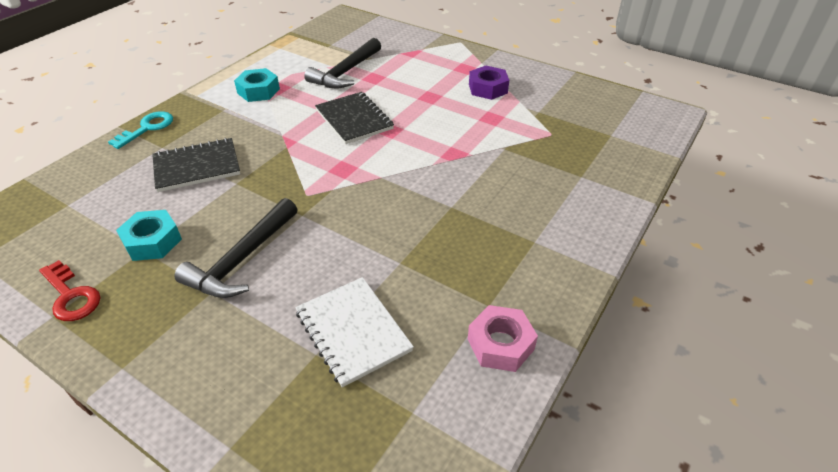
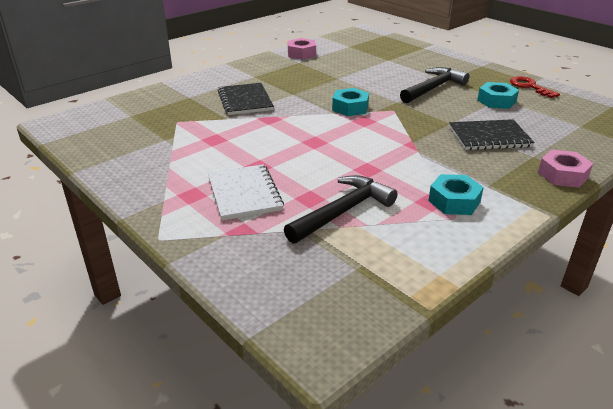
camera: 165 degrees left, 10 degrees down
turquoise key [108,111,173,149] -> pink nut [538,150,593,188]
white notebook [295,277,414,387] -> white notebook moved to [208,164,284,221]
black notebook [315,92,394,144] -> black notebook moved to [218,83,274,115]
purple nut [469,66,509,100] -> none
none -> turquoise nut [332,88,369,116]

